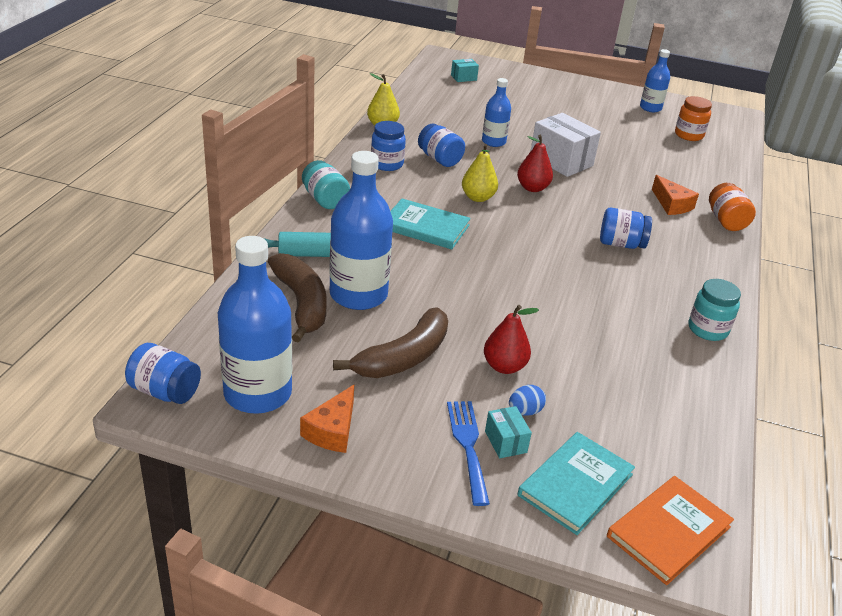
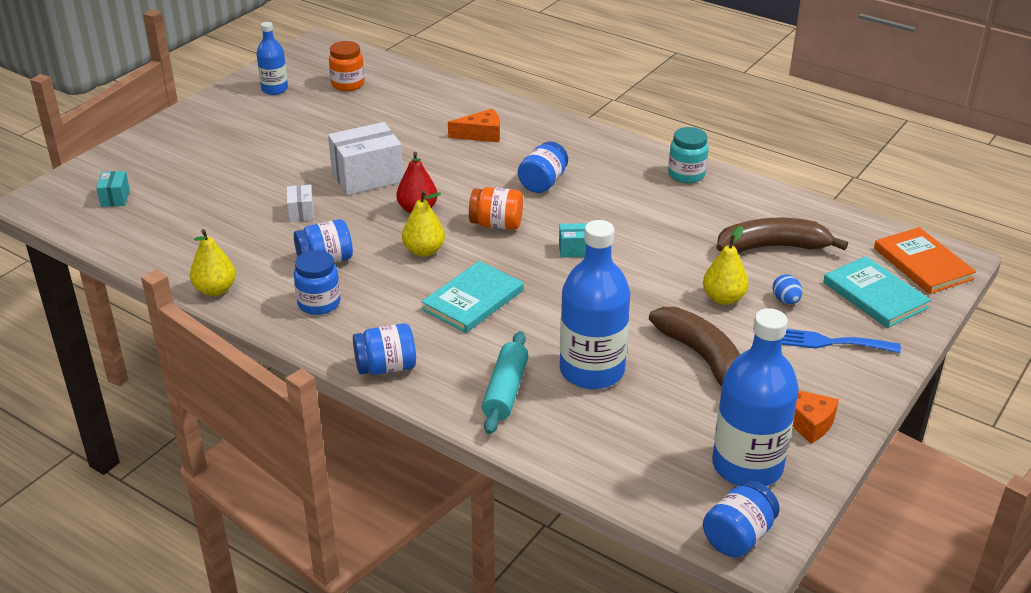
camera: 70 degrees left, 0 degrees up
brown banana [268,253,327,343] -> brown banana moved to [717,218,848,253]
turquoise jar [302,160,350,209] -> blue jar [353,323,416,375]
blue bottle [482,78,511,147] -> white box [287,185,314,222]
red pear [484,305,539,374] -> yellow pear [703,226,749,305]
turquoise box [485,406,532,458] -> turquoise box moved to [559,223,587,258]
orange jar [709,183,756,231] -> orange jar moved to [469,187,523,230]

